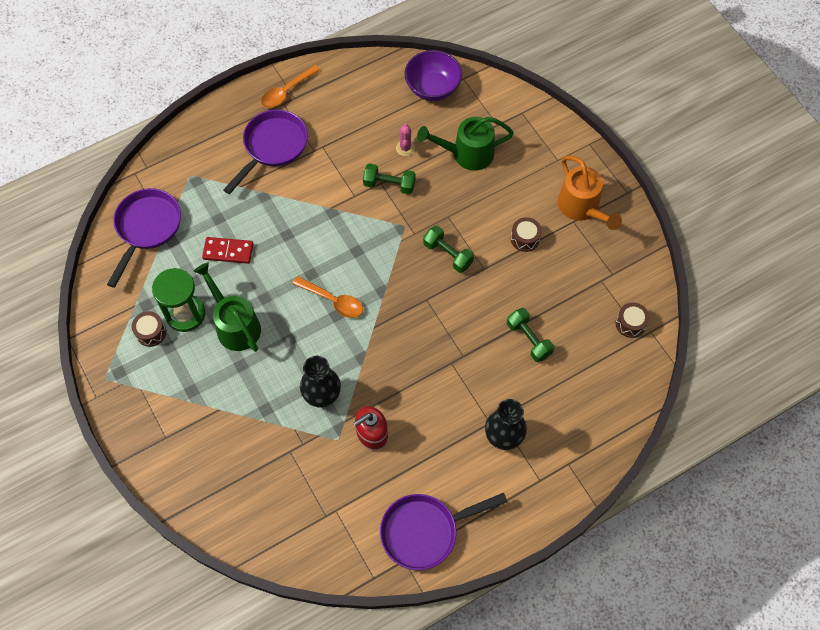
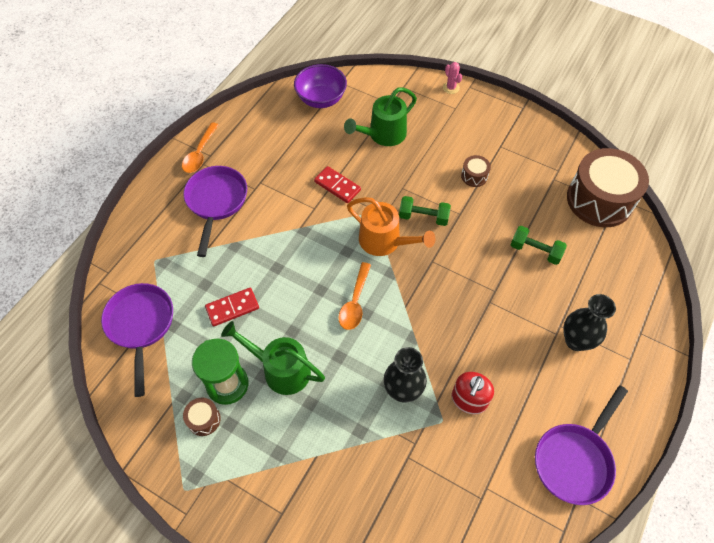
camera: 30 degrees left, 5 degrees down
orange spoon [292,276,363,318] -> orange spoon turned 105 degrees clockwise [338,262,371,330]
green dumbbell [363,163,415,194] -> red domino [314,166,361,203]
pink cactus [396,123,415,156] -> pink cactus moved to [443,62,463,94]
orange watering can [558,156,622,230] -> orange watering can moved to [347,197,435,256]
brown drum [616,302,650,338] -> brown drum [567,148,649,227], size x2.40

